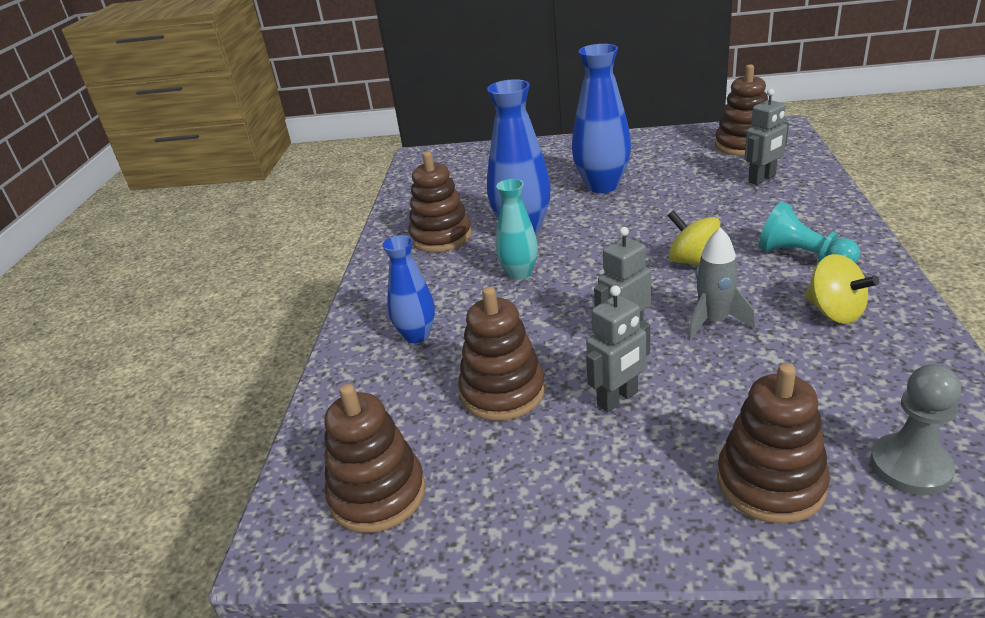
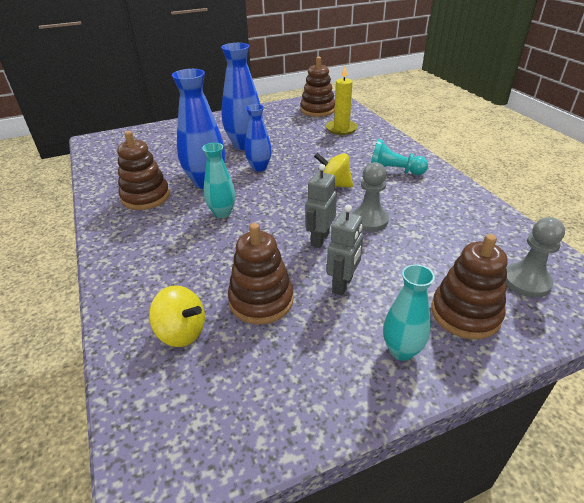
camera: 30 degrees left, 5 degrees up
brown stacking toy [324,384,426,533] -> none
blue vase [382,235,435,343] -> blue vase moved to [245,104,272,171]
grey rocket [687,227,755,340] -> grey pawn [351,162,389,232]
grey robot [744,89,789,185] -> yellow candle [326,67,358,135]
yellow spinning top [805,254,879,324] -> yellow spinning top moved to [149,285,205,347]
none -> turquoise vase [383,264,435,361]

